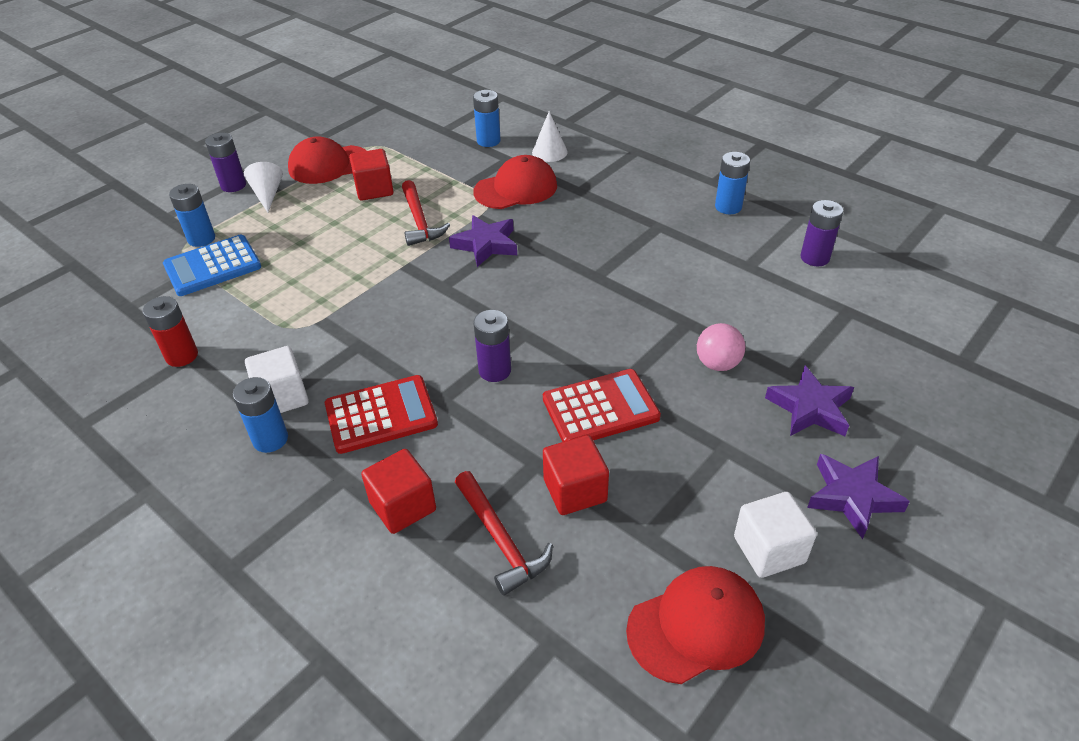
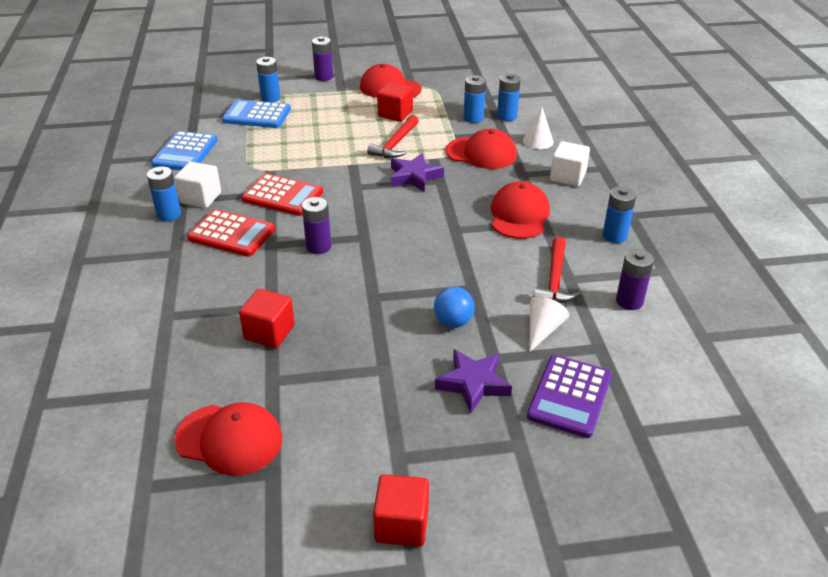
camera: 40 degrees right, 5 degrees down
red battery [142,296,198,367] -> blue calculator [151,131,218,170]
white cone [244,162,283,213] -> white cone moved to [529,296,569,352]
red cube [361,449,436,534] -> red cube moved to [373,474,429,547]
red hammer [455,471,553,596] -> red hammer moved to [533,237,581,303]
red calculator [543,369,661,442] -> red calculator moved to [242,173,323,216]
pink ball [697,323,745,371] -> blue ball [434,287,475,328]
white cube [734,492,817,578] -> white cube moved to [550,141,590,187]
purple star [807,454,910,539] -> none
none -> blue battery [464,75,486,123]
none -> red cap [491,181,550,239]
none -> purple calculator [527,355,612,438]

